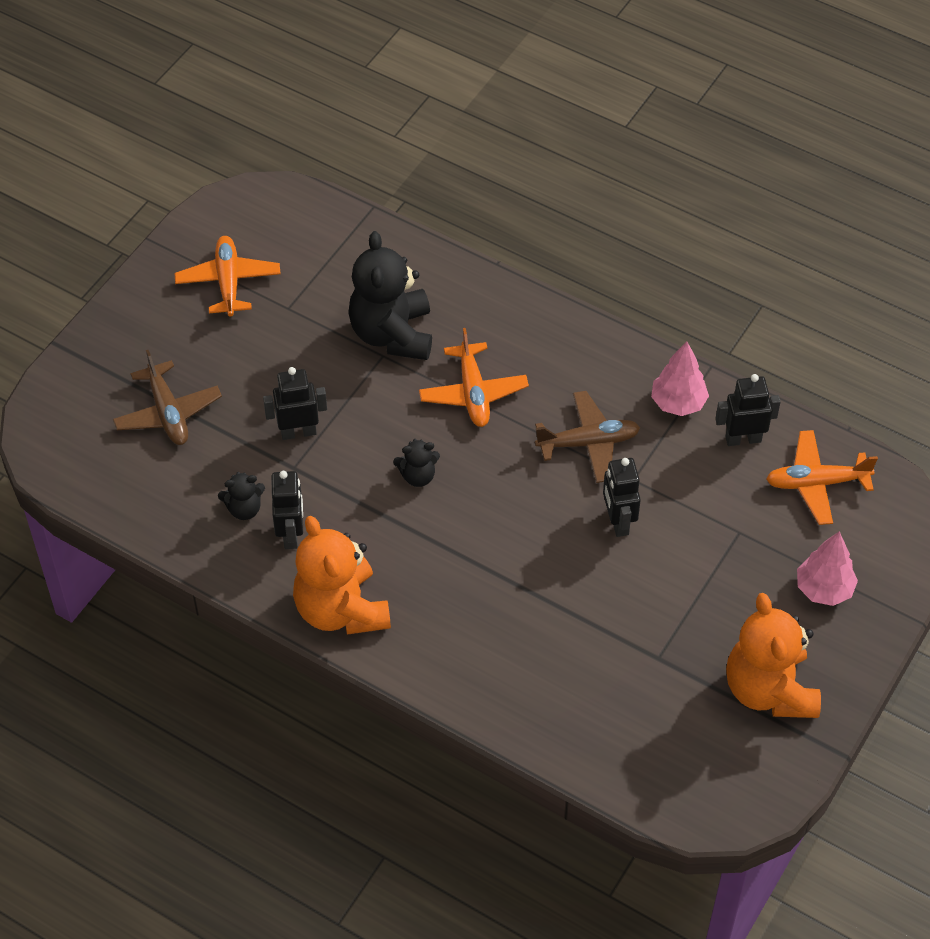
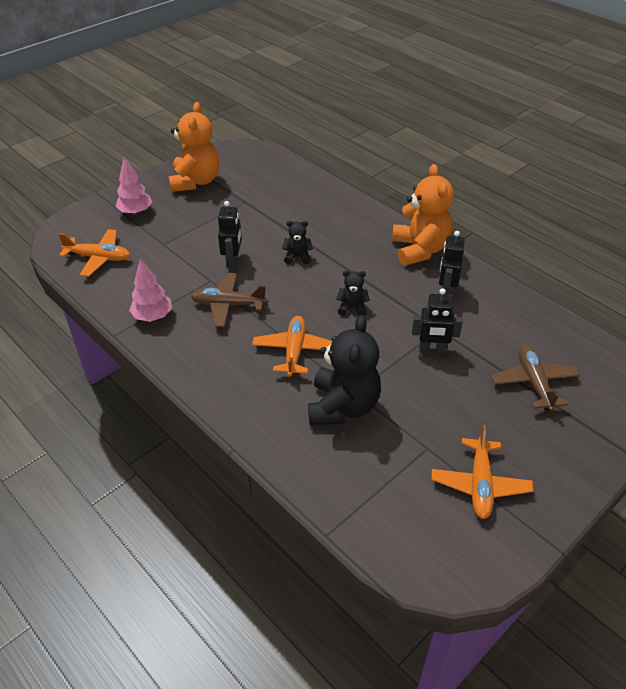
camera: 165 degrees left, 10 degrees down
black teddy bear [218,472,265,520] -> black teddy bear moved to [282,221,313,264]
black robot [715,374,781,446] -> none

